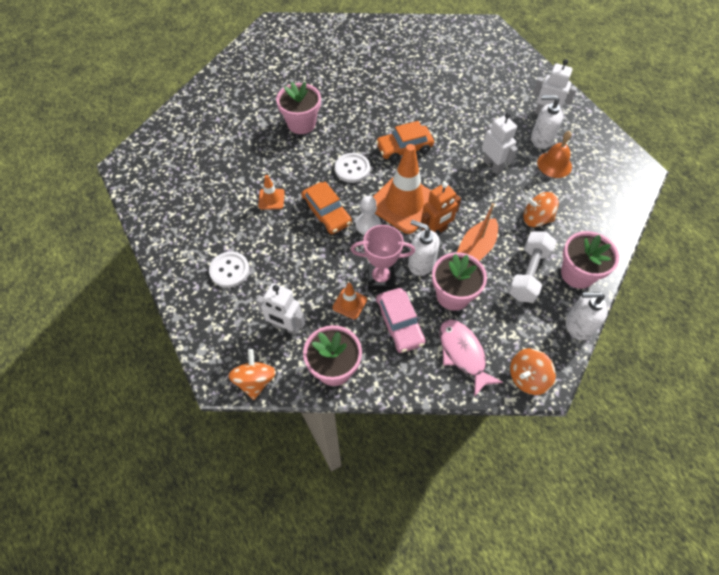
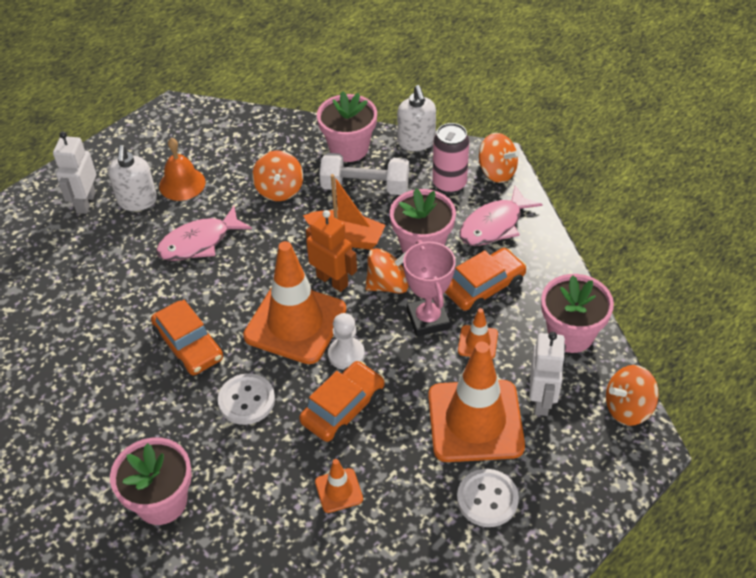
camera: 105 degrees left, 10 degrees down
pink car [375,288,426,353] -> orange car [445,248,527,313]
white soap dispenser [408,220,440,276] -> orange spinning top [365,248,409,294]
white robot [482,113,518,174] -> pink fish [156,206,252,261]
none -> orange traffic cone [428,342,525,462]
none -> pink can [433,123,469,194]

